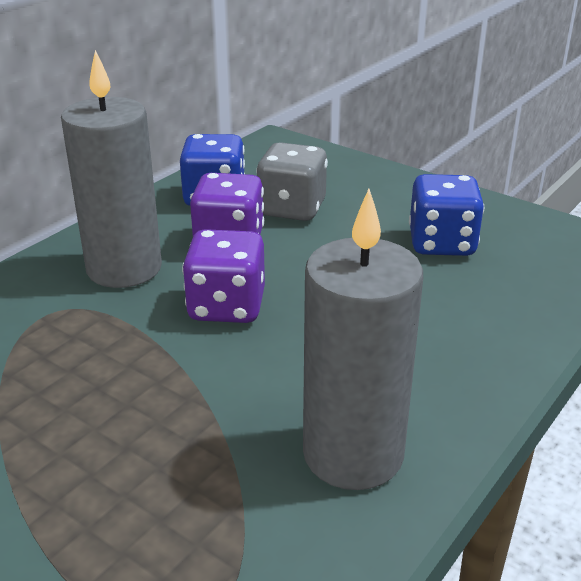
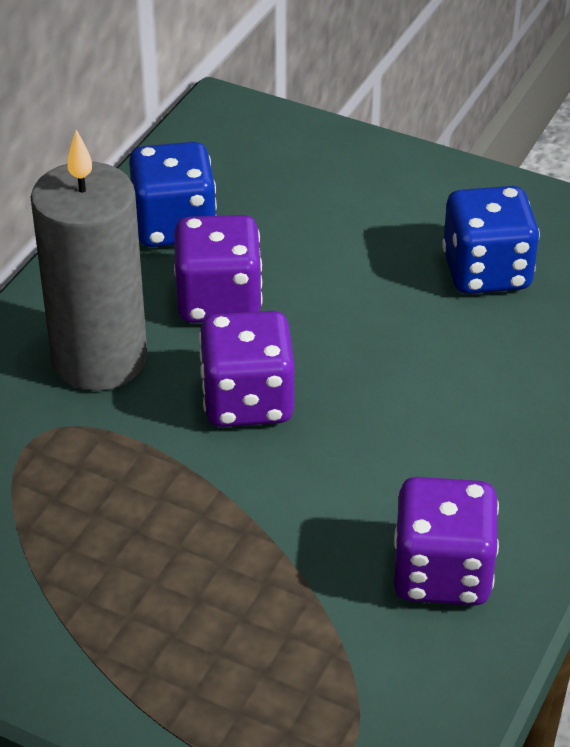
camera: 10 degrees left, 10 degrees up
grey dice [256,142,328,221] -> none
grey candle [303,189,423,490] -> purple dice [394,477,499,606]

